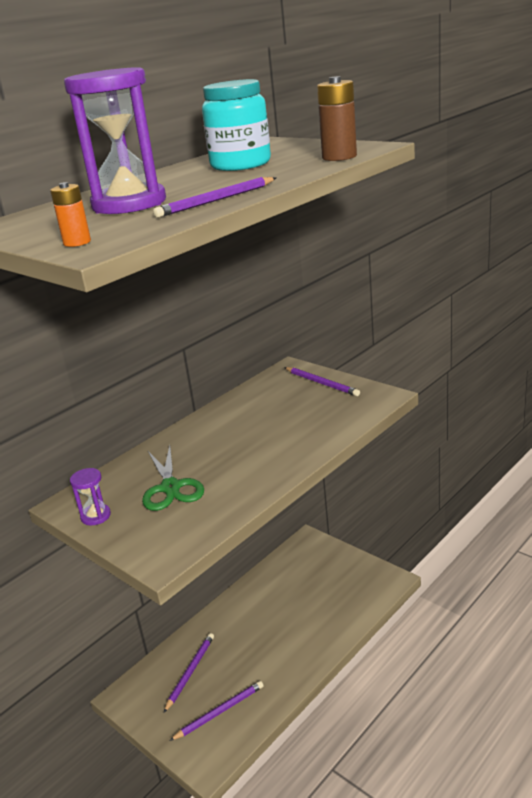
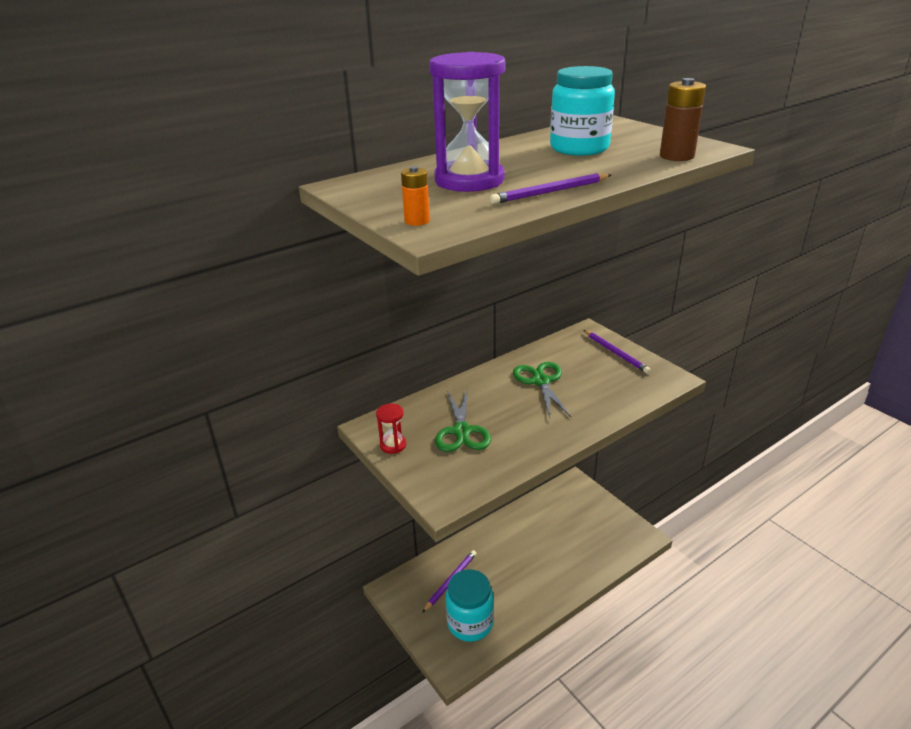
camera: 10 degrees right, 5 degrees up
purple hourglass [70,468,111,525] -> red hourglass [376,403,406,454]
purple pencil [169,681,264,741] -> turquoise jar [446,569,494,642]
none -> green scissors [513,362,571,417]

